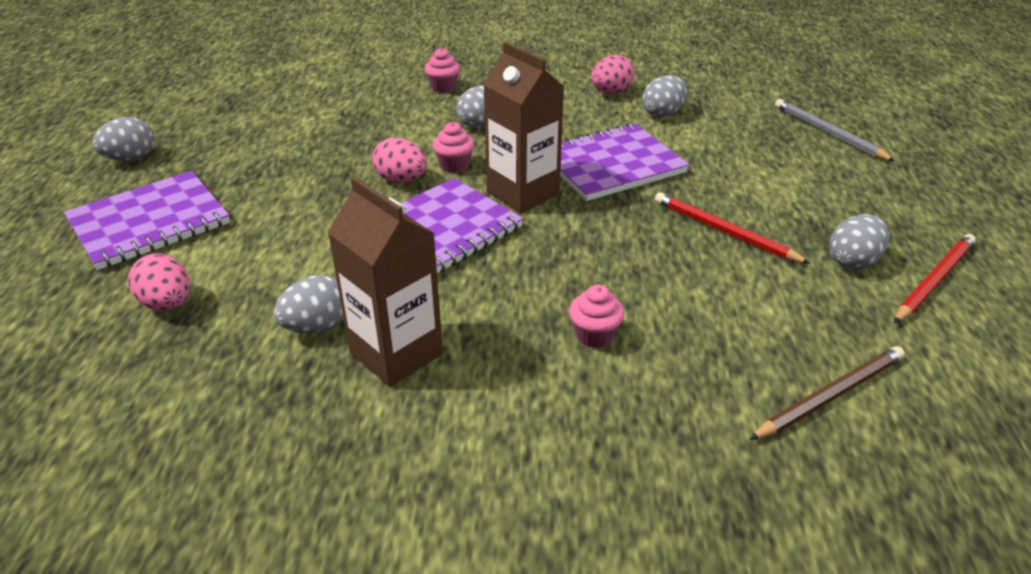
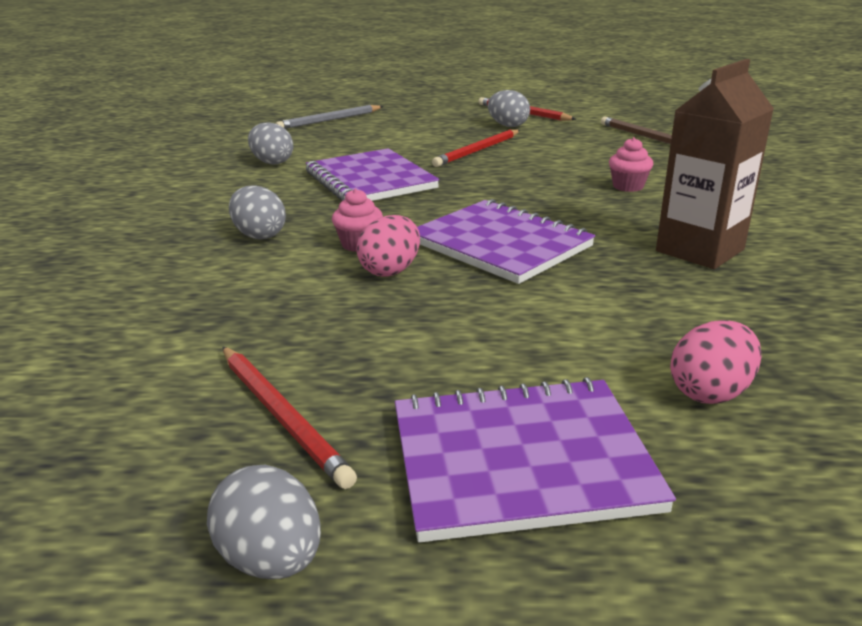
camera: 90 degrees left, 10 degrees down
purple notebook [64,171,230,270] -> purple notebook turned 60 degrees counterclockwise [395,377,676,543]
grey egg [274,275,343,333] -> none
pink cupcake [425,48,460,93] -> none
brown carton [483,42,564,213] -> none
pink egg [591,55,634,94] -> none
none -> red pencil [223,347,357,489]

